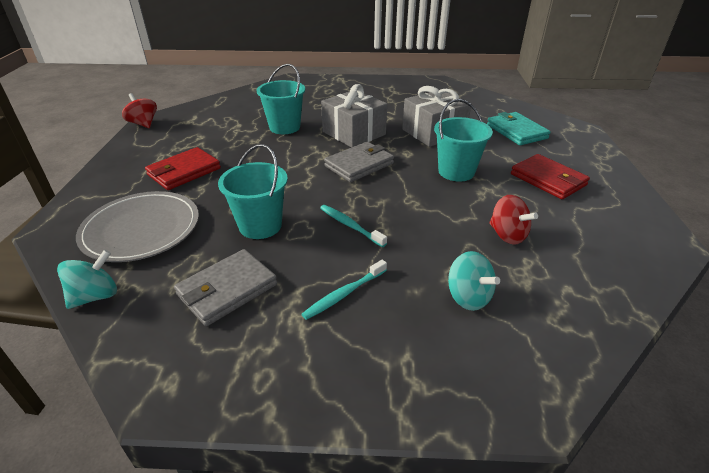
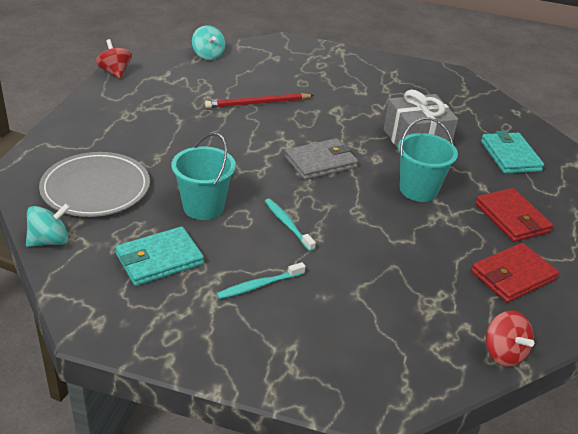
camera: 10 degrees right, 0 degrees up
red wallet [145,147,221,190] -> red wallet moved to [471,243,559,303]
grey wallet [174,249,277,326] -> turquoise wallet [115,226,204,286]
turquoise bucket [257,64,305,134] -> red pencil [205,93,314,108]
grey gift [321,84,387,148] -> none
turquoise spinning top [448,251,500,311] -> turquoise spinning top moved to [192,25,225,60]
red spinning top [489,195,538,245] -> red spinning top moved to [486,310,534,367]

